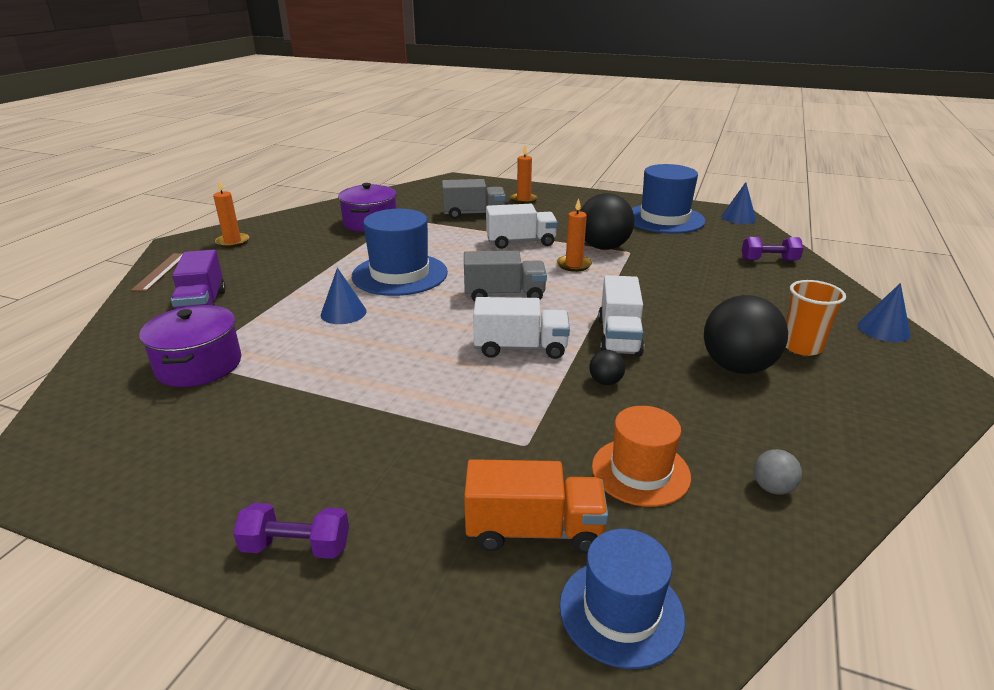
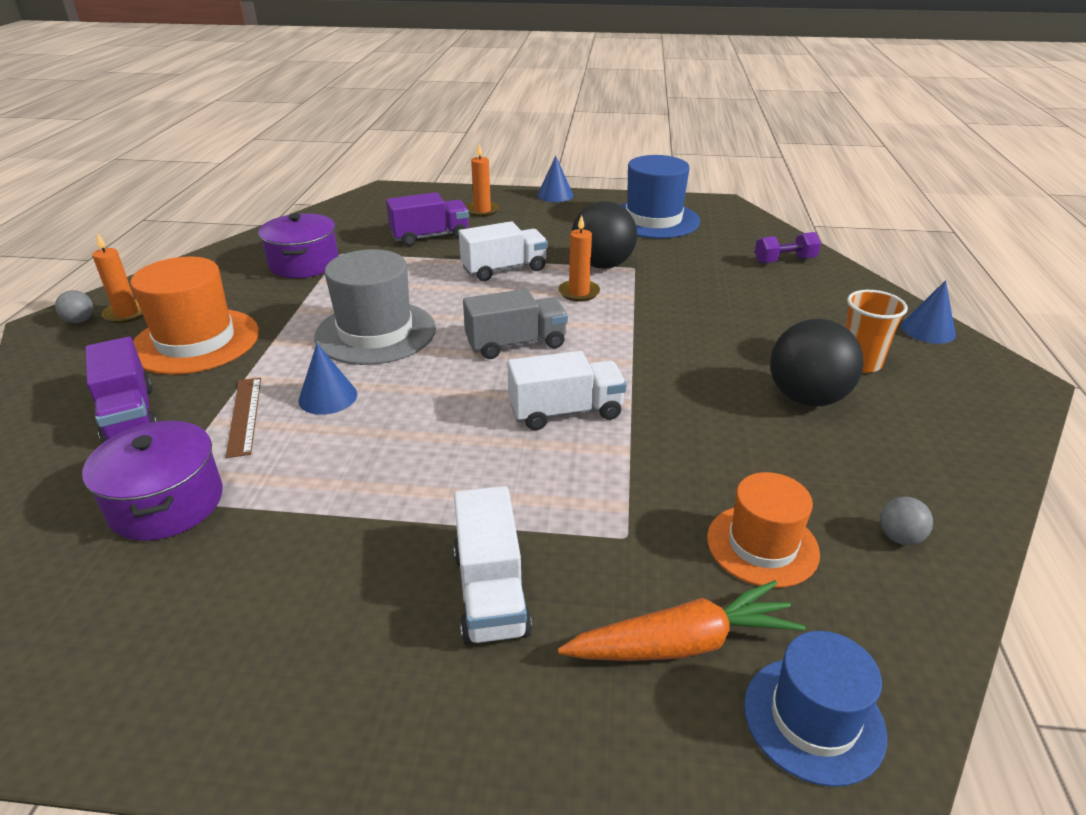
camera: 15 degrees left, 5 degrees up
brown ruler [130,253,183,292] -> brown ruler moved to [225,378,261,458]
purple dumbbell [233,503,349,559] -> none
blue hat [352,209,448,296] -> grey hat [314,249,436,365]
grey truck [442,179,506,219] -> purple truck [386,192,469,246]
orange truck [464,459,608,553] -> orange carrot [558,580,806,661]
black ball [589,350,625,385] -> none
white truck [598,275,644,357] -> white truck moved to [454,486,532,645]
blue cone [721,182,756,224] -> blue cone moved to [537,156,573,202]
none -> grey ball [55,290,93,323]
none -> orange hat [130,257,259,375]

